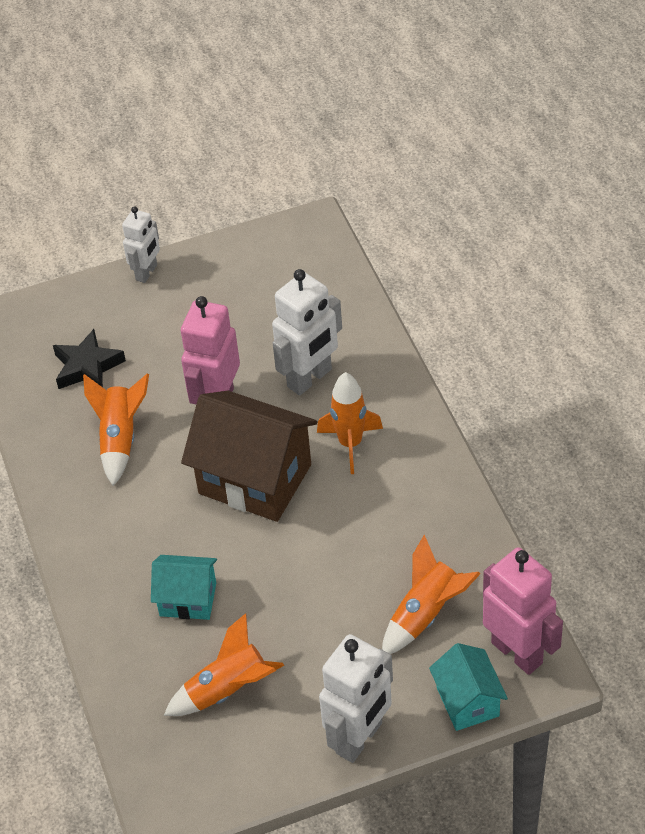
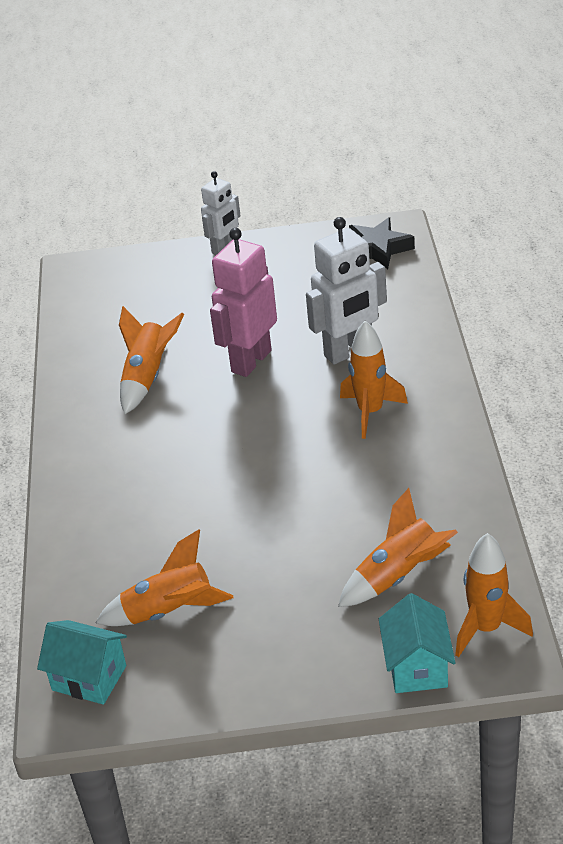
camera: 15 degrees right, 10 degrees down
black star [53,329,126,389] -> black star moved to [349,217,415,269]
turquoise house [151,555,217,620] -> turquoise house moved to [37,620,127,705]
brown house [181,391,318,522] -> none
white robot [319,634,393,763] -> none
pink robot [483,547,563,675] -> orange rocket [455,533,533,657]

